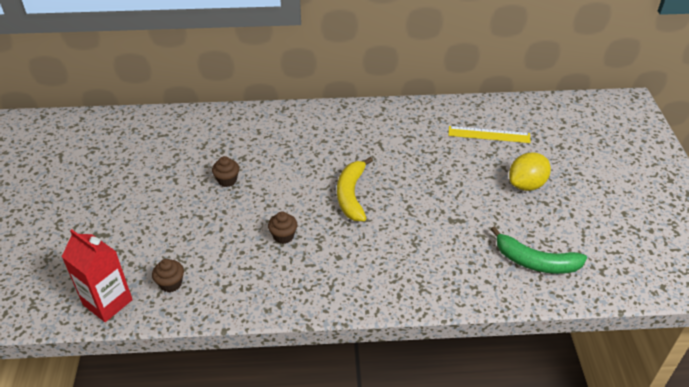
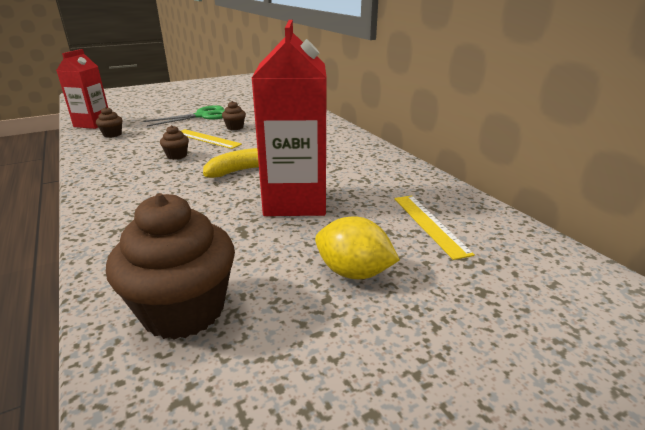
camera: 65 degrees right, 15 degrees down
green banana [491,226,587,274] -> brown cupcake [106,193,235,340]
none -> green scissors [143,105,225,127]
none -> yellow ruler [181,129,242,149]
none -> red carton [252,20,327,216]

